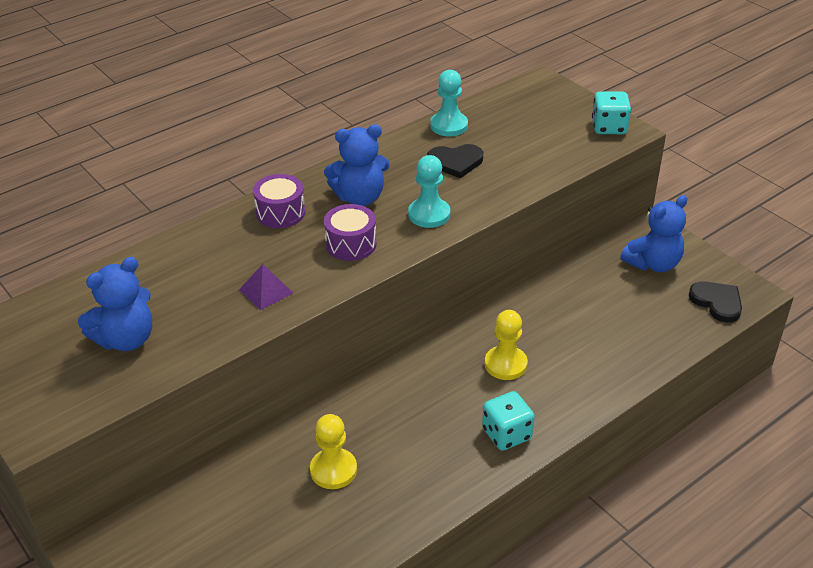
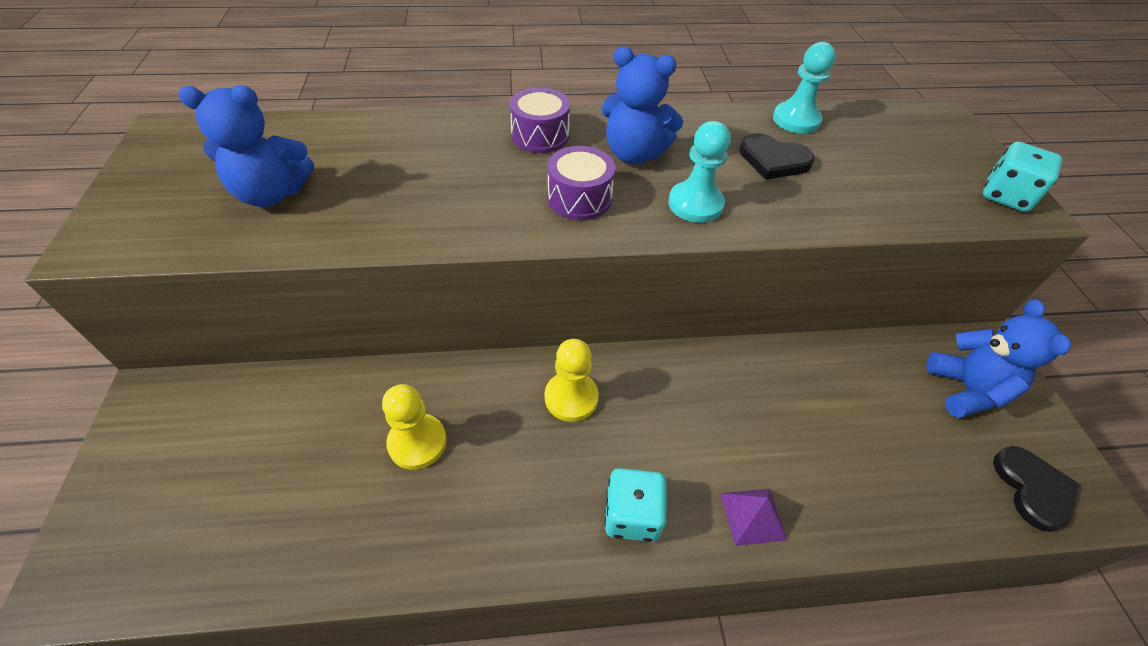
camera: 30 degrees right, 10 degrees up
purple pyramid [239,264,293,310] -> purple pyramid moved to [720,489,787,546]
yellow pawn [485,310,528,380] -> yellow pawn moved to [545,339,599,422]
blue teddy bear [620,195,688,272] -> blue teddy bear turned 90 degrees counterclockwise [926,300,1071,418]

